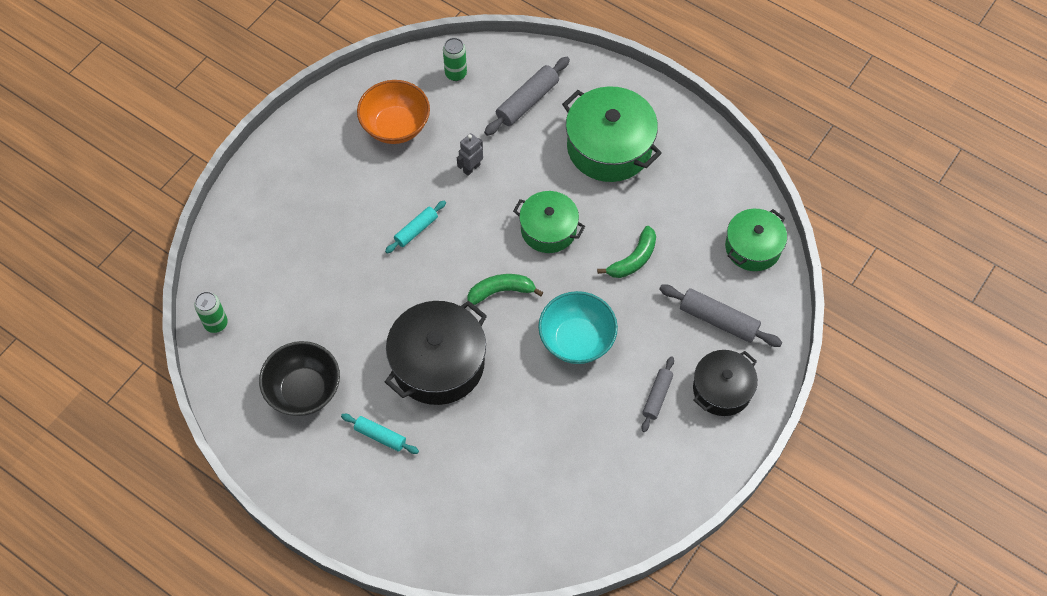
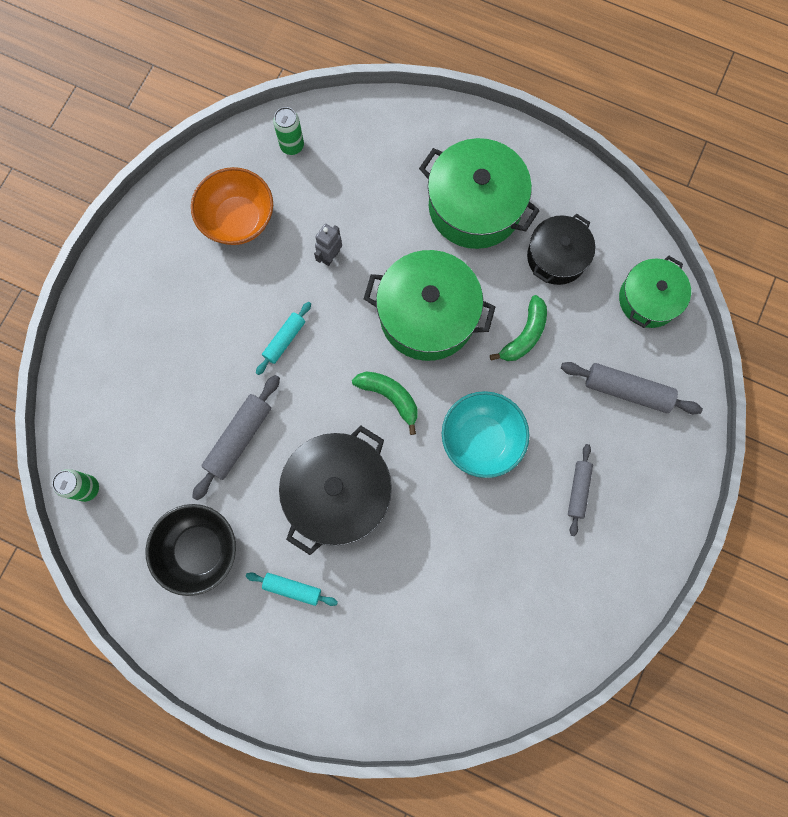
camera: 10 degrees left, 15 degrees up
green banana [467,274,544,305] -> green banana turned 60 degrees clockwise [352,372,418,435]
grey rolling pin [484,57,570,136] -> grey rolling pin moved to [192,375,280,500]
green pot [513,191,585,253] -> green pot [364,250,495,361], size x1.58
black pot [693,350,758,416] -> black pot moved to [527,214,595,285]

